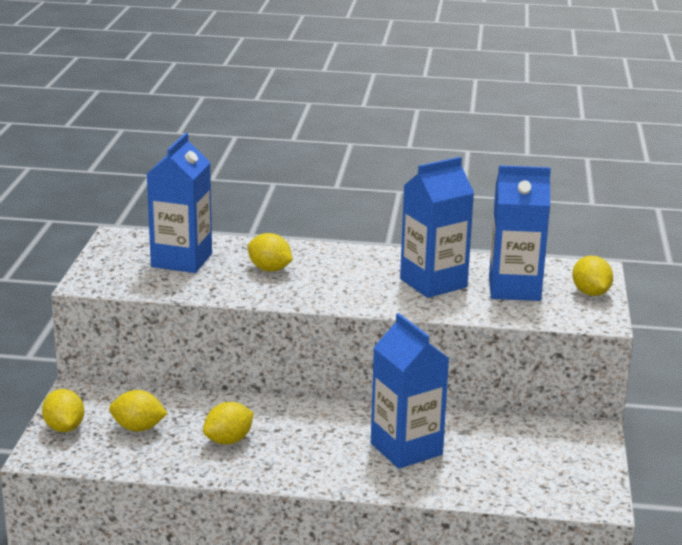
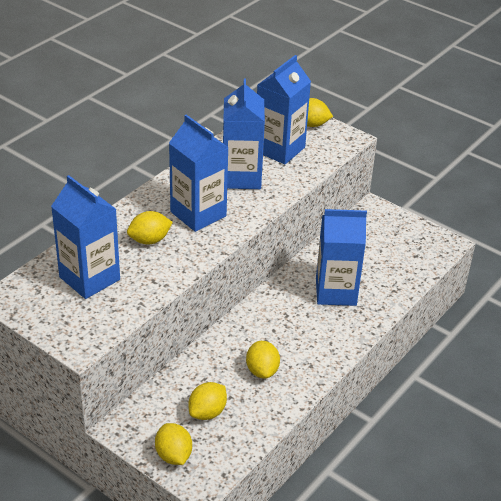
camera: 60 degrees left, 15 degrees up
yellow lemon [42,389,84,432] -> yellow lemon turned 60 degrees clockwise [155,423,192,465]
none -> blue carton [169,115,229,232]

